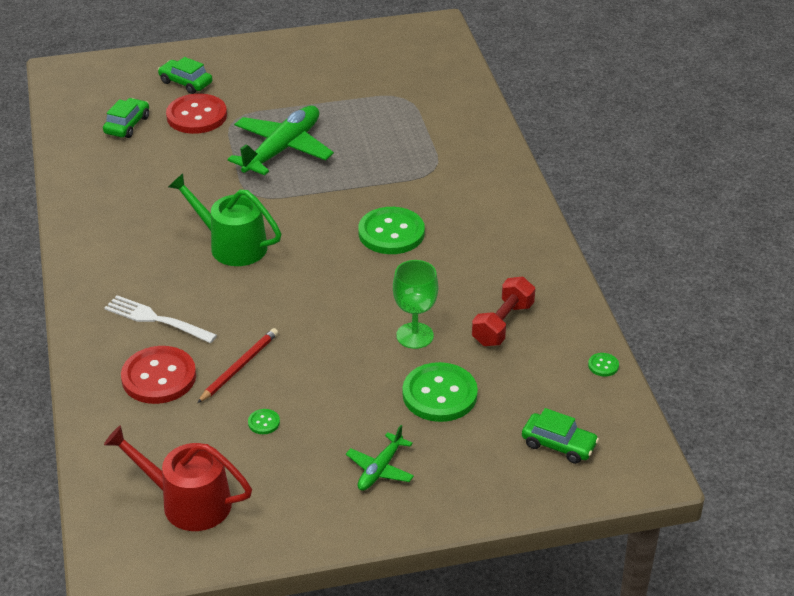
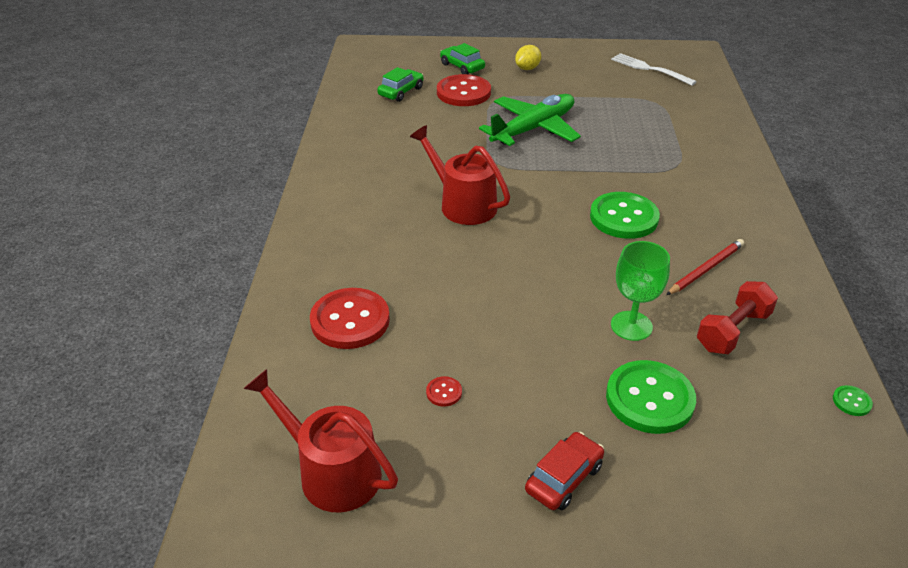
camera: 15 degrees right, 0 degrees up
white fork [104,295,217,343] -> white fork moved to [611,53,697,86]
green watering can [168,173,281,266] -> red watering can [410,125,510,225]
red pencil [197,328,278,403] -> red pencil moved to [666,239,744,295]
green button [248,409,280,434] -> red button [426,376,462,407]
green plane [346,425,414,491] -> red car [525,432,604,510]
green car [522,408,599,464] -> none
none -> yellow lemon [515,45,541,70]

